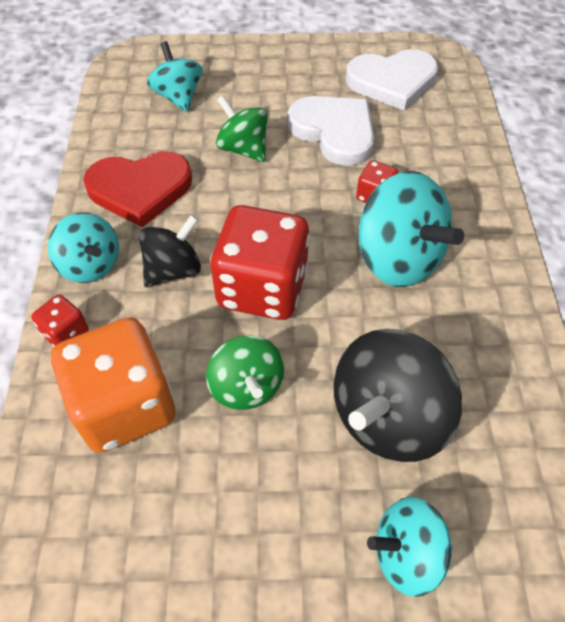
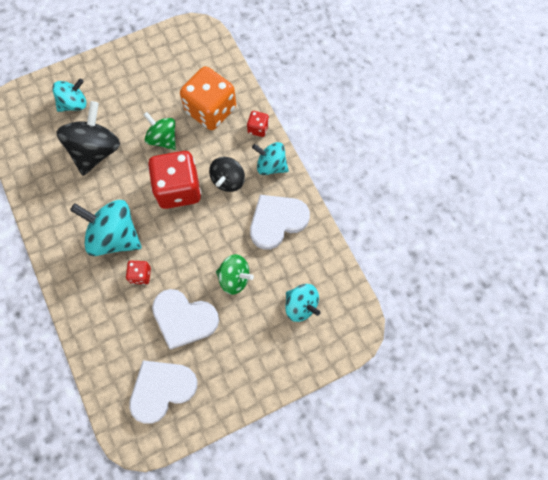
camera: 155 degrees right, 15 degrees up
red heart [83,151,192,227] -> white heart [250,195,310,250]

